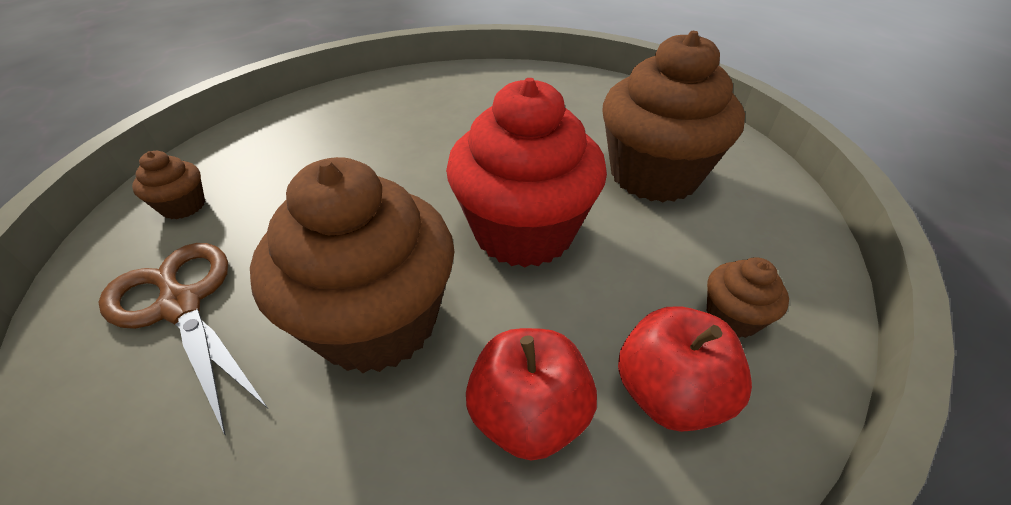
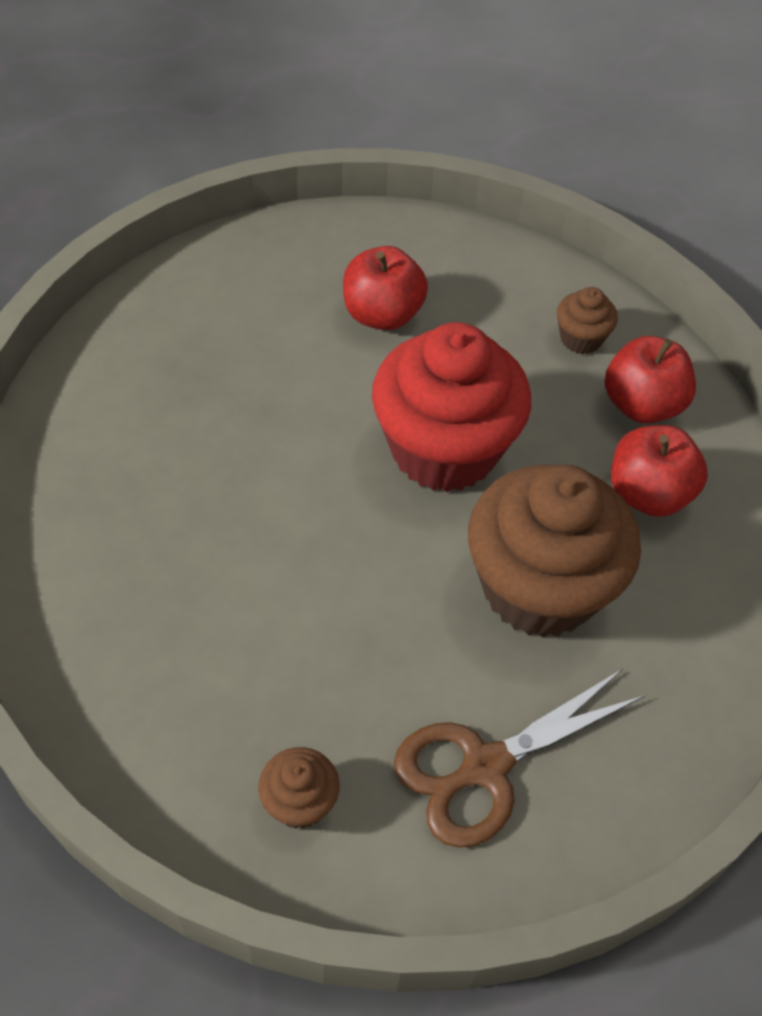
camera: 80 degrees left, 10 degrees up
brown cupcake [602,31,745,202] -> red apple [343,246,428,330]

